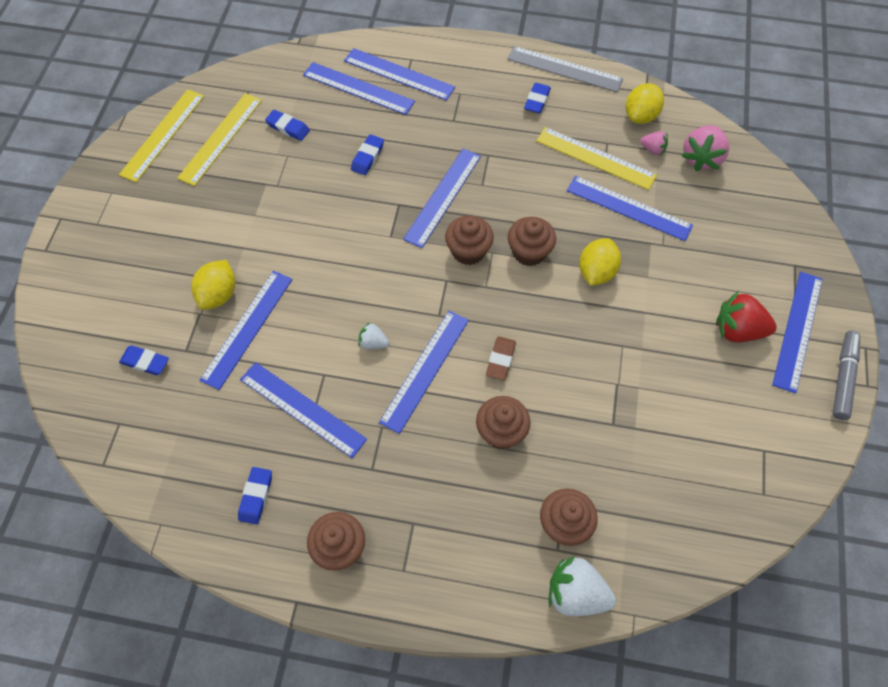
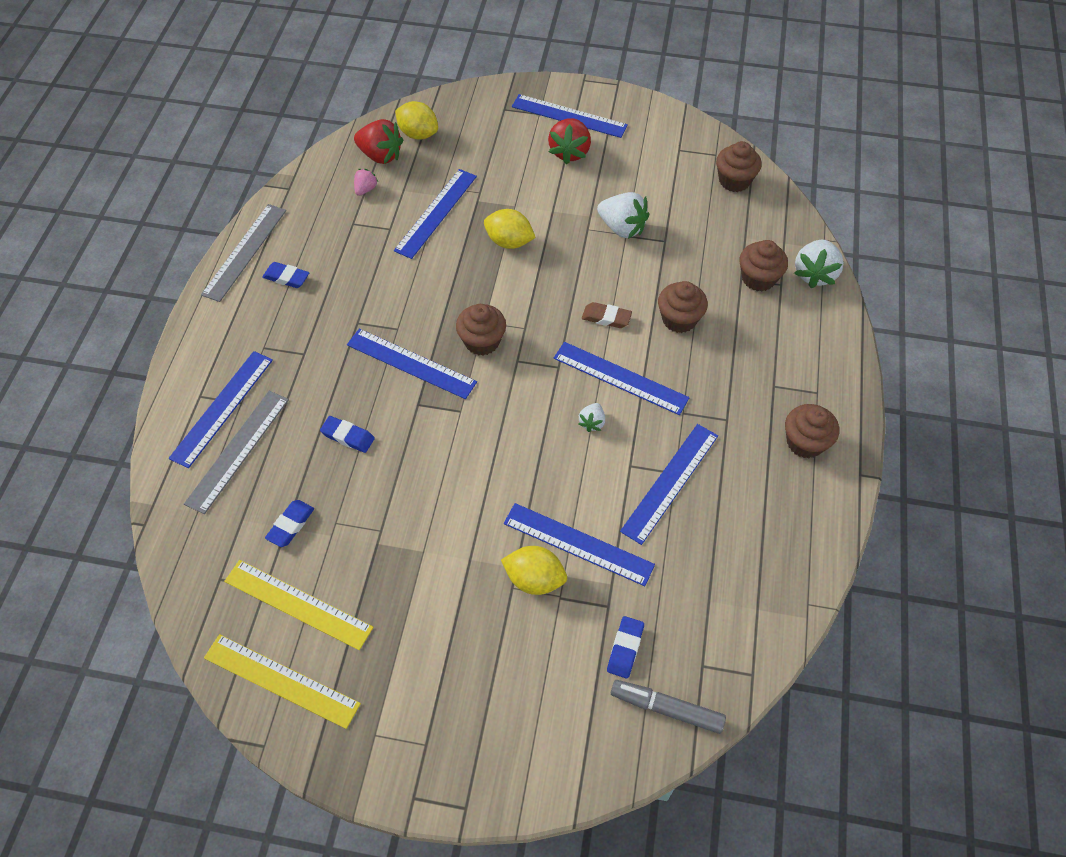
camera: 90 degrees left, 5 degrees down
blue eraser [238,467,272,524] -> none
blue ruler [303,62,415,115] -> grey ruler [184,391,289,514]
brown cupcake [508,217,556,266] -> brown cupcake moved to [716,141,762,192]
yellow ruler [536,127,657,190] -> none
yellow lemon [626,83,664,124] -> yellow lemon moved to [395,101,438,140]
pink strawberry [681,125,729,171] -> red strawberry [354,119,403,164]
grey marker [833,331,860,420] -> grey marker moved to [611,680,726,734]
none -> white strawberry [597,192,649,239]

